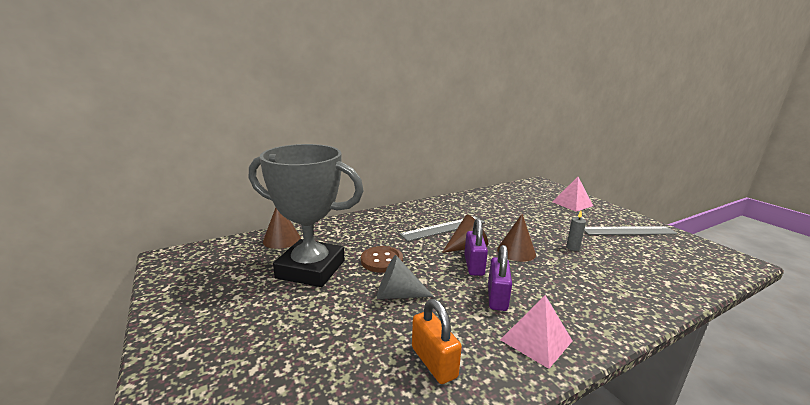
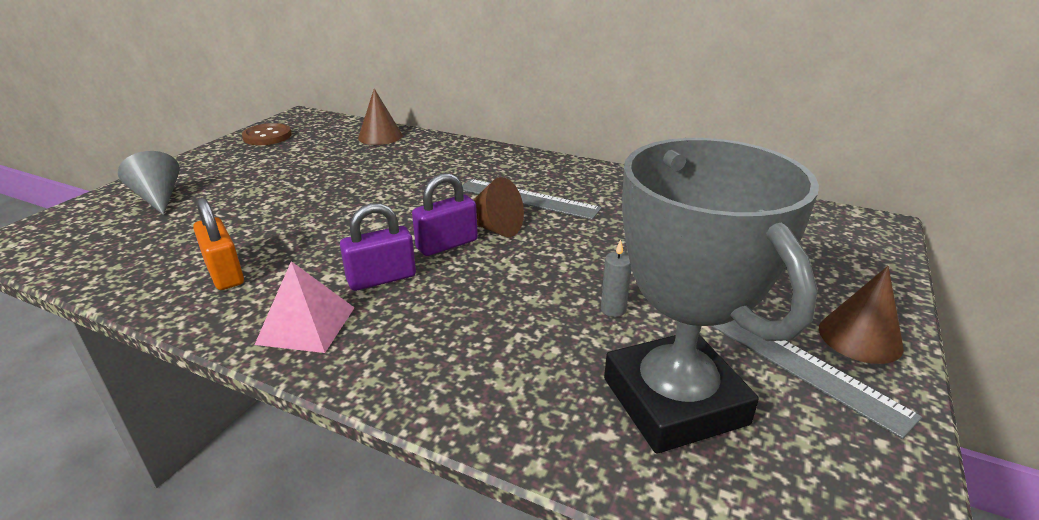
camera: 55 degrees right, 10 degrees up
grey trophy [249,144,364,287] -> grey trophy moved to [604,138,819,453]
brown button [361,246,403,273] -> brown button moved to [242,123,292,145]
grey cone [377,255,434,299] -> grey cone moved to [118,151,180,215]
orange padlock [412,299,462,384] -> orange padlock turned 60 degrees counterclockwise [193,197,244,290]
brown cone [497,214,536,262] -> brown cone moved to [819,266,904,364]
pink pyramid [553,177,593,212] -> none

